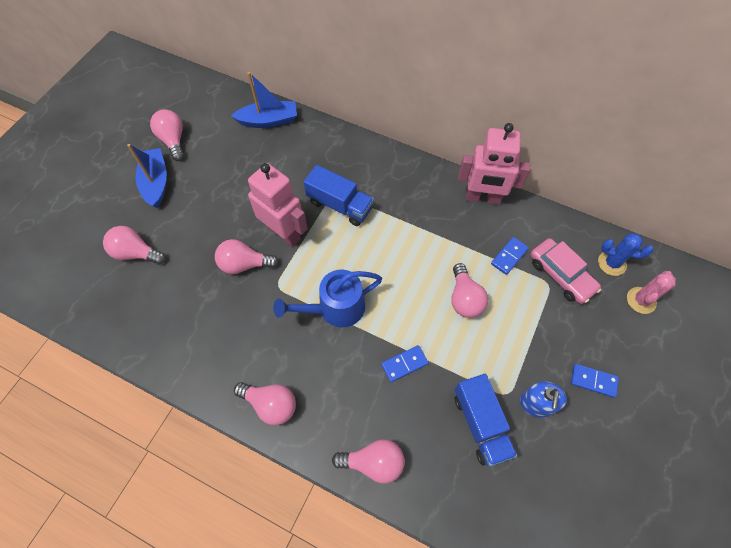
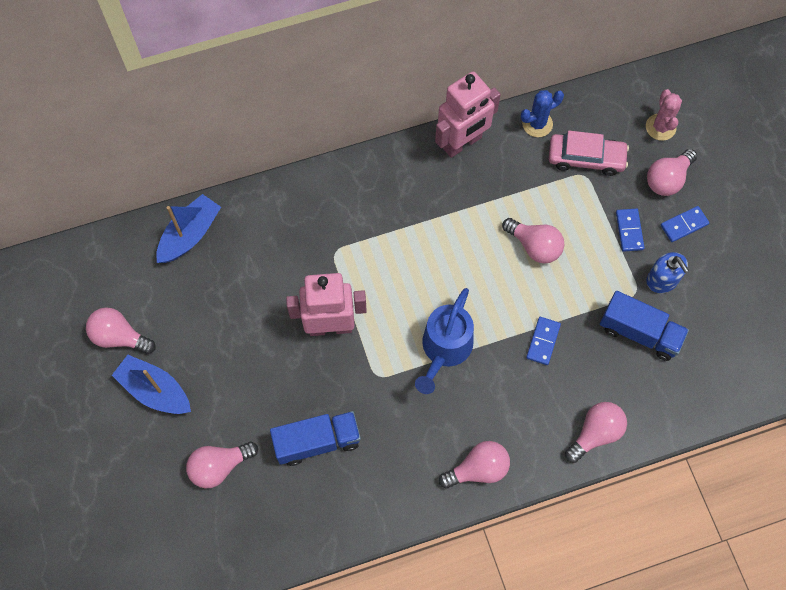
camera: 45 degrees left, 5 degrees up
pink light bulb [215,239,279,274] -> pink light bulb moved to [647,149,697,196]
blue truck [304,165,374,226] -> blue truck moved to [270,411,361,466]
blue domino [491,237,529,275] -> blue domino moved to [616,208,645,252]
blue cactus [598,233,653,276] -> blue cactus moved to [521,90,564,137]

